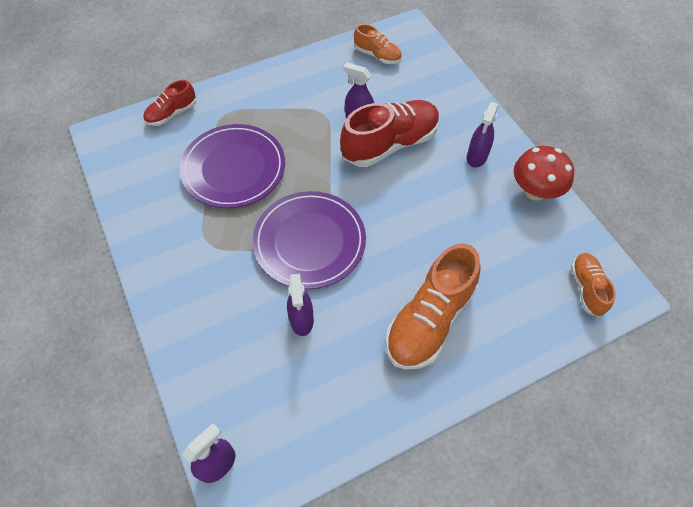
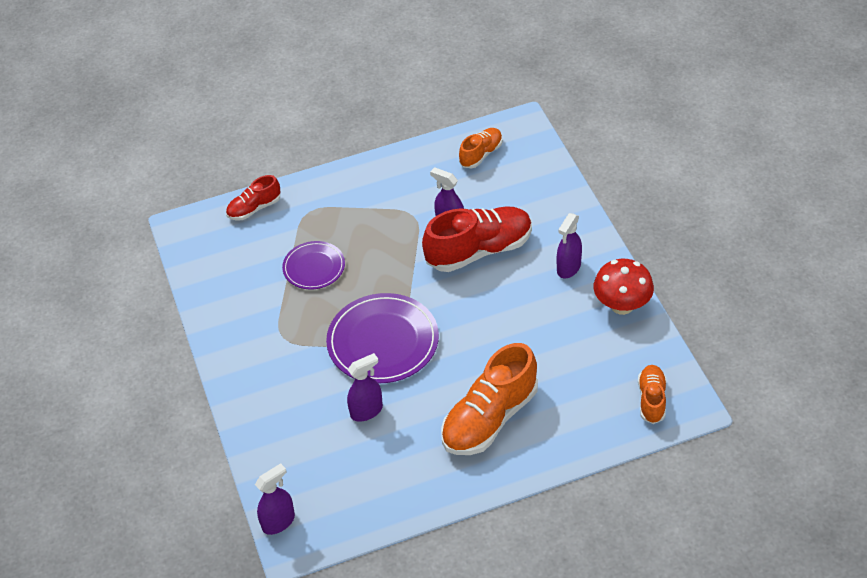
camera: 10 degrees right, 10 degrees down
purple plate [180,124,285,208] -> purple plate [282,241,345,289], size x0.58
purple spray bottle [287,274,314,336] -> purple spray bottle turned 120 degrees counterclockwise [347,353,383,422]
orange shoe [354,24,402,64] -> orange shoe turned 90 degrees counterclockwise [459,128,503,168]

